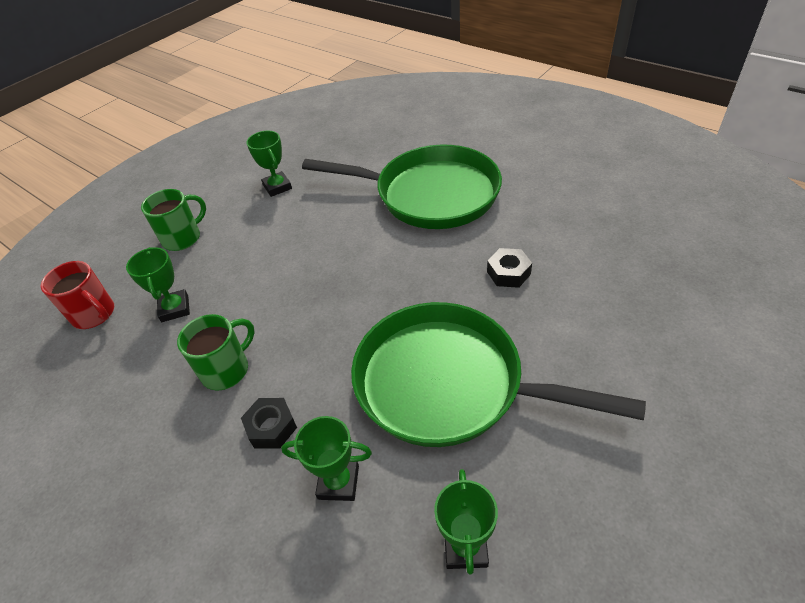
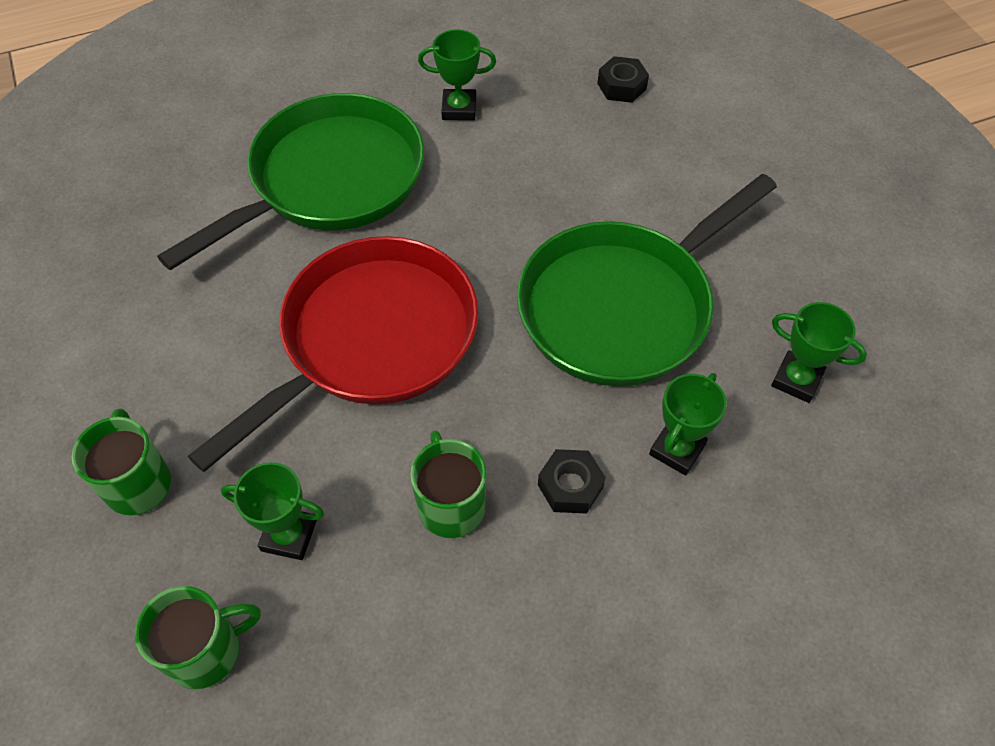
camera: 65 degrees left, 10 degrees up
red mug [41,261,114,329] -> green mug [135,586,261,689]
green trophy [246,130,292,197] -> green trophy moved to [418,29,496,121]
black nut [487,248,532,288] -> black nut moved to [597,56,649,103]
none -> red pan [188,236,478,472]

